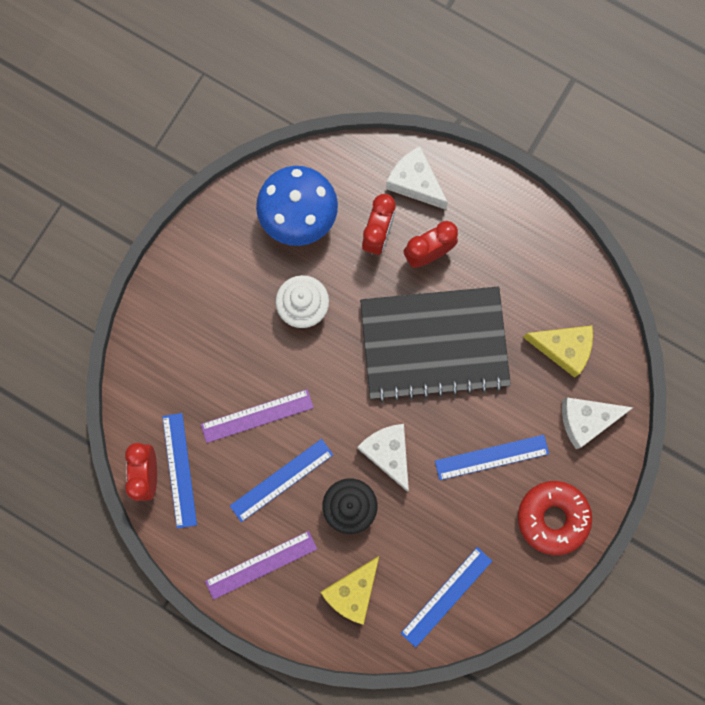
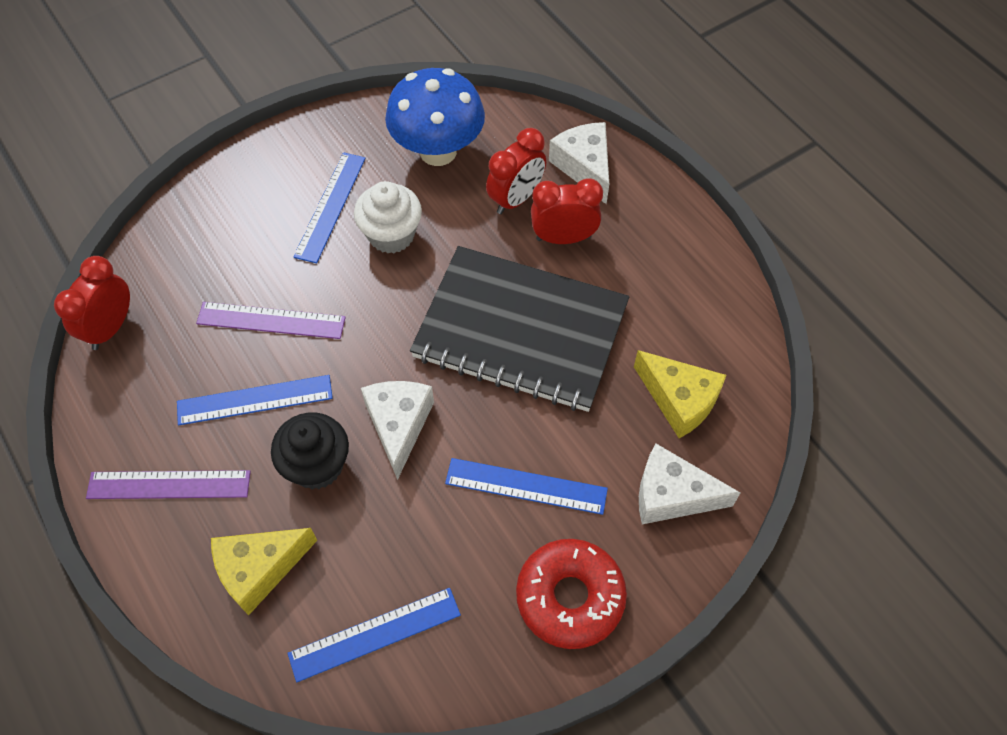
camera: 25 degrees right, 20 degrees down
blue ruler [162,413,197,528] -> blue ruler moved to [293,152,366,263]

